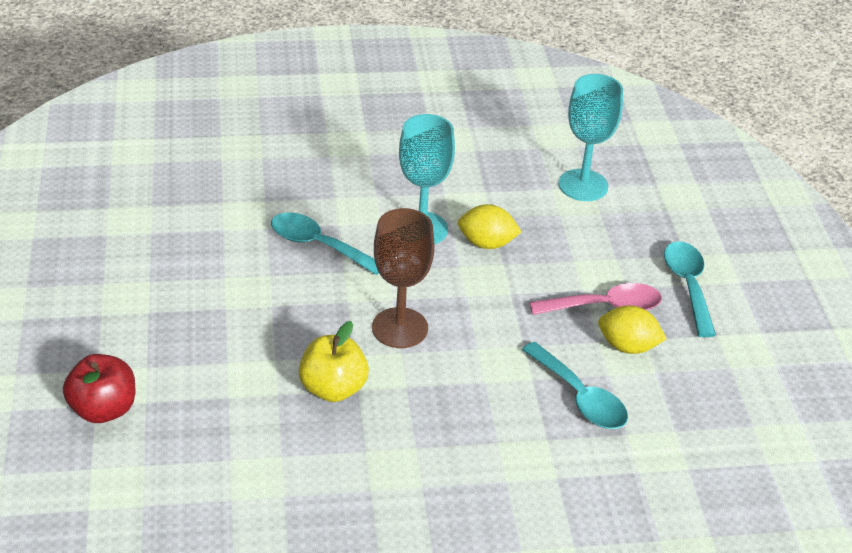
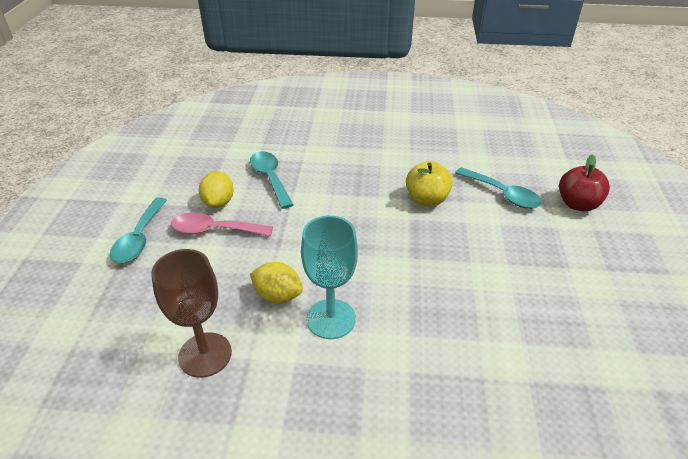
camera: 165 degrees left, 0 degrees up
turquoise spoon [271,213,379,275] -> turquoise spoon moved to [455,167,542,209]
brown goblet [372,208,435,348] -> brown goblet moved to [151,249,232,378]
turquoise goblet [559,74,623,201] -> none
yellow lemon [598,305,667,354] -> yellow lemon turned 60 degrees clockwise [199,172,234,208]

